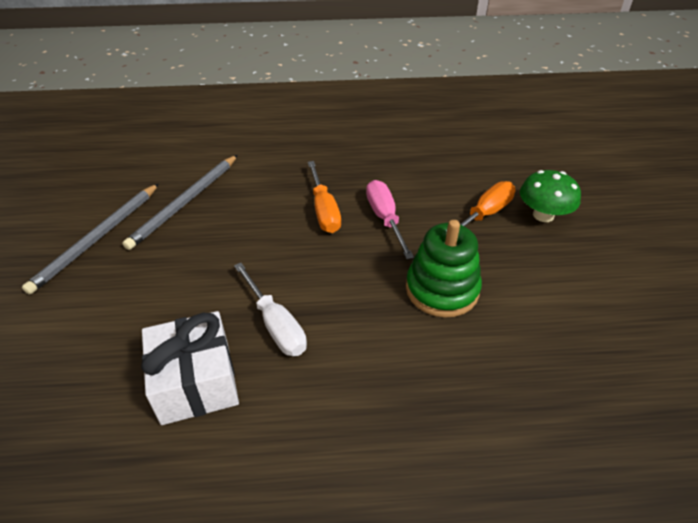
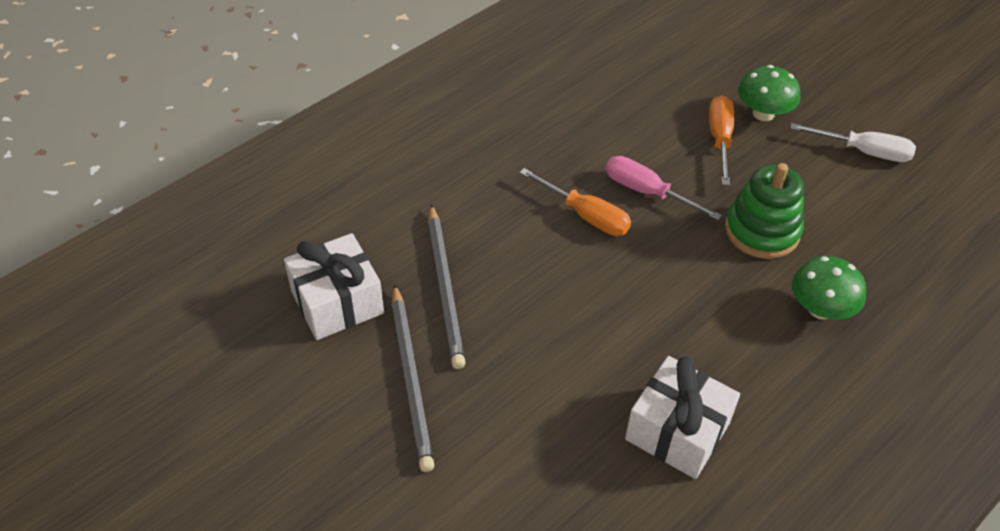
camera: 40 degrees left, 5 degrees up
white screwdriver [234,263,307,356] -> white screwdriver moved to [791,123,916,162]
none -> white gift [284,233,384,340]
none -> green mushroom [792,256,866,320]

